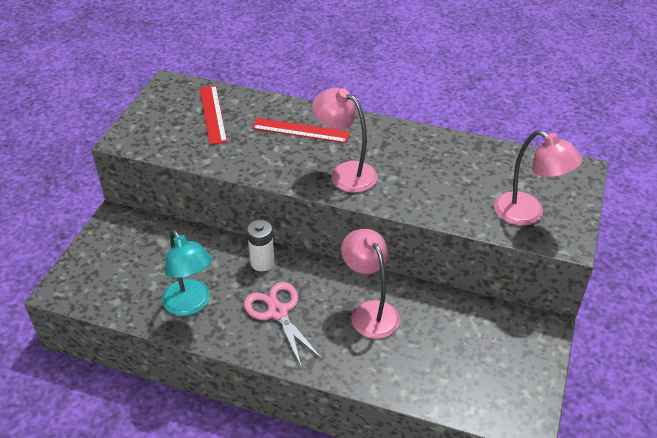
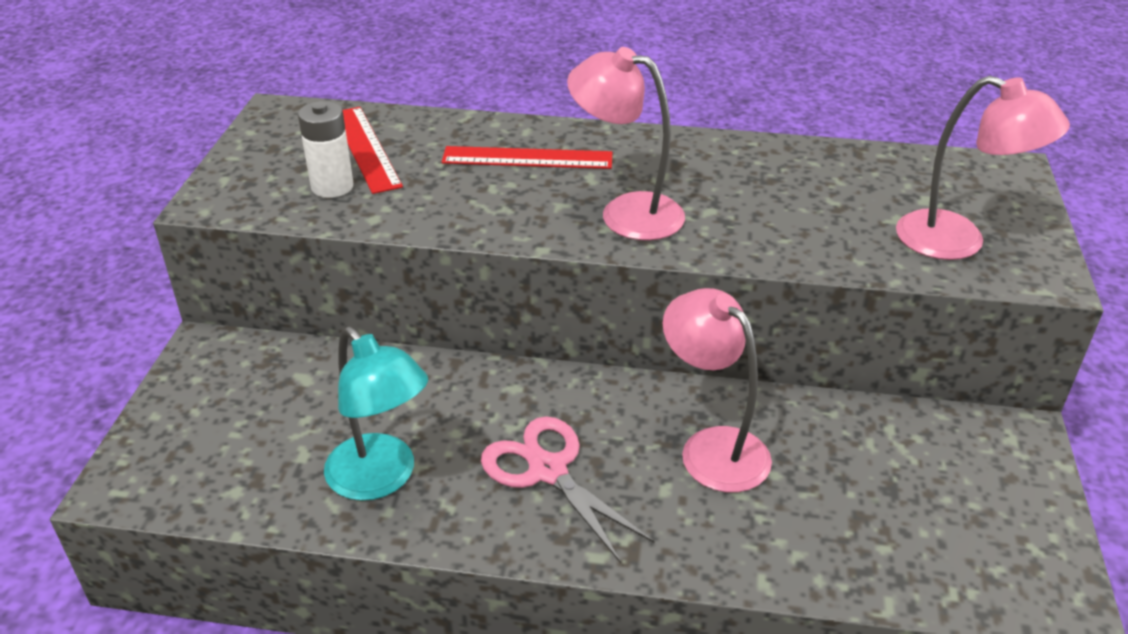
camera: 10 degrees left, 5 degrees down
white battery [247,220,275,271] -> white battery moved to [298,101,353,198]

